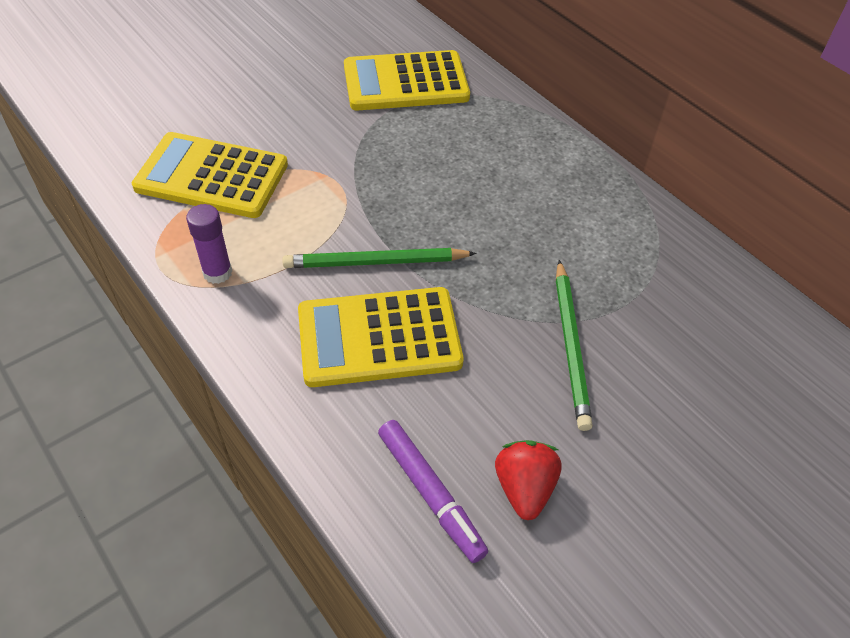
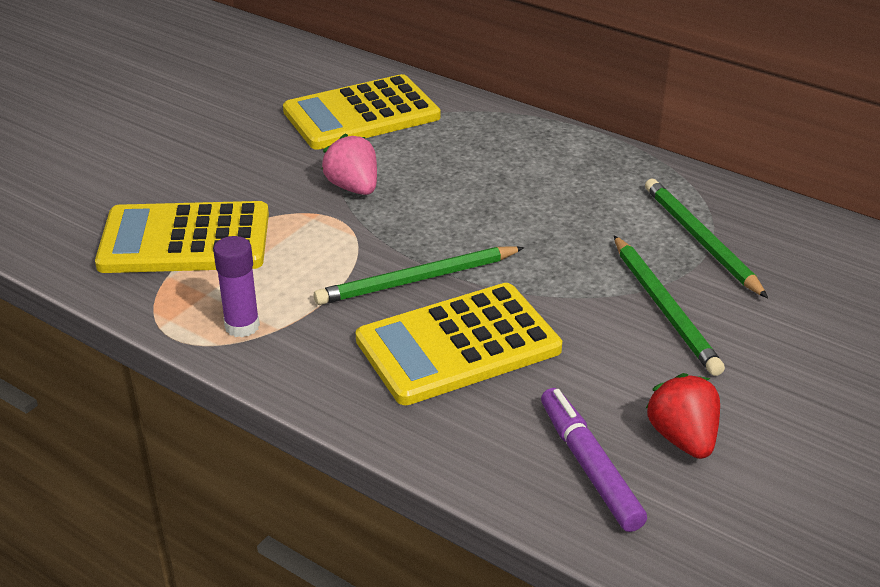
camera: 15 degrees left, 15 degrees down
purple marker [378,420,488,563] -> purple marker turned 150 degrees counterclockwise [541,388,647,532]
none -> pink strawberry [321,133,377,195]
none -> green pencil [645,179,768,298]

